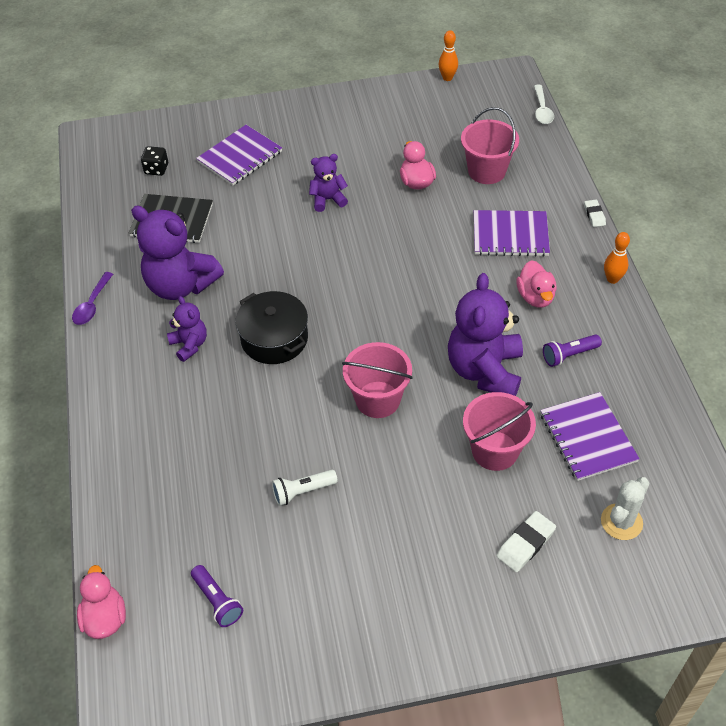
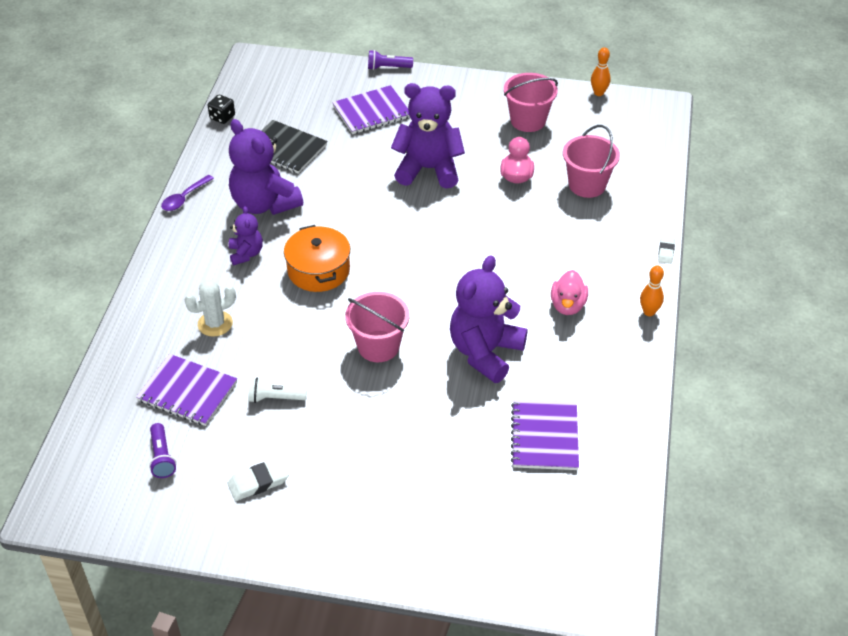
camera: 20 degrees right, 5 degrees down
pink duck [77,565,126,639] -> none
black dice [141,146,168,176] -> black dice moved to [208,95,235,124]
black pot [235,291,308,364] -> orange pot [284,225,350,292]
purple teddy bear [309,154,348,212] -> purple teddy bear [391,83,465,189], size x1.93
pink bucket [463,392,536,471] -> pink bucket moved to [504,73,558,132]
purple notebook [474,210,550,257] -> purple notebook moved to [136,354,237,426]
white eraser [496,511,556,572] -> white eraser moved to [228,458,289,501]
white spoon [534,85,554,124] -> none
purple flashlight [543,334,602,367] -> purple flashlight moved to [368,50,413,70]
white cactus [601,477,649,540] -> white cactus moved to [185,280,236,337]

